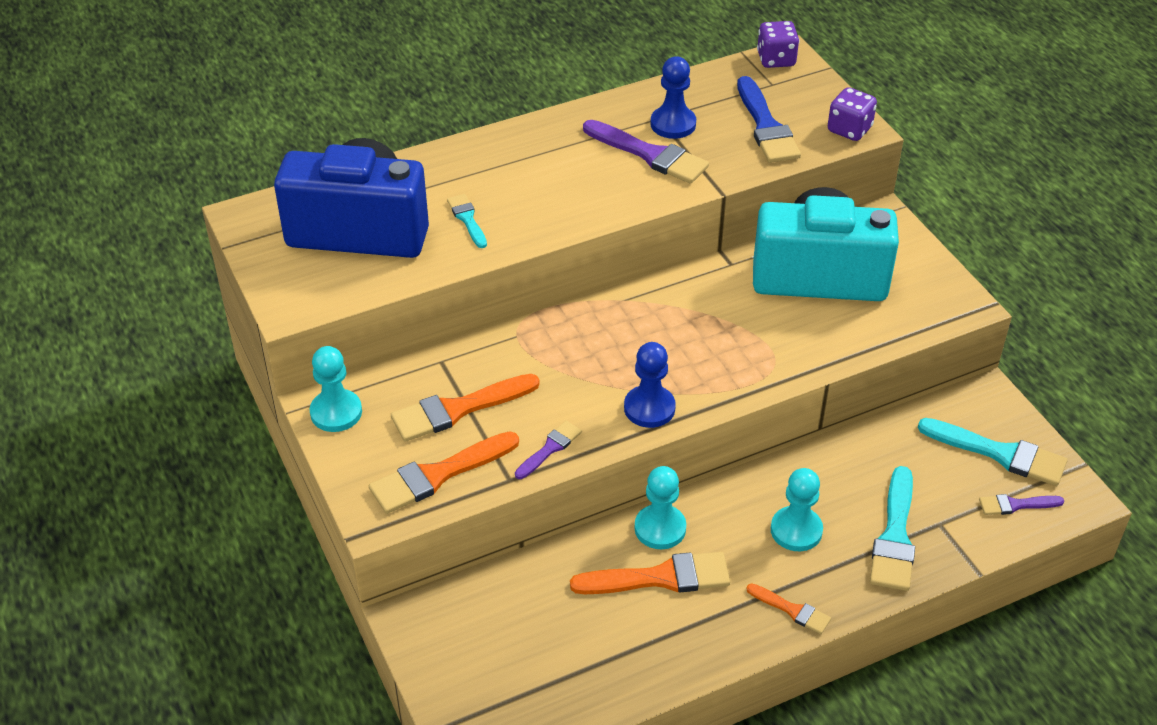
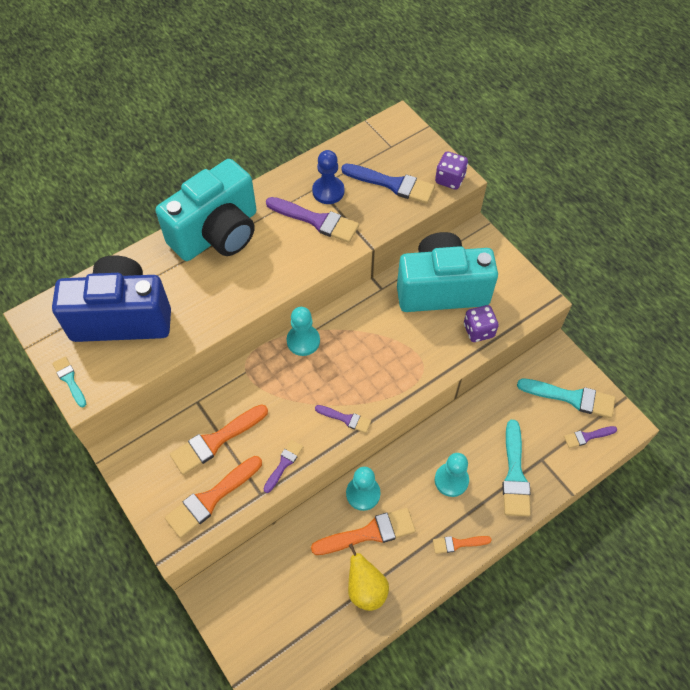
camera: 10 degrees left, 15 degrees up
turquoise pawn [310,346,362,432] -> turquoise pawn moved to [287,307,320,356]
turquoise brush [447,194,487,248] -> turquoise brush moved to [52,357,86,407]
blue pawn [624,342,676,428] -> purple brush [315,405,371,433]
blue brush [737,76,801,163] -> blue brush turned 45 degrees counterclockwise [341,163,435,204]
orange brush [746,583,831,634] -> orange brush turned 150 degrees clockwise [433,536,492,554]
purple dice [757,21,799,68] -> purple dice moved to [464,305,499,342]
none -> turquoise camera [156,159,256,261]
none -> yellow pear [348,544,389,611]

